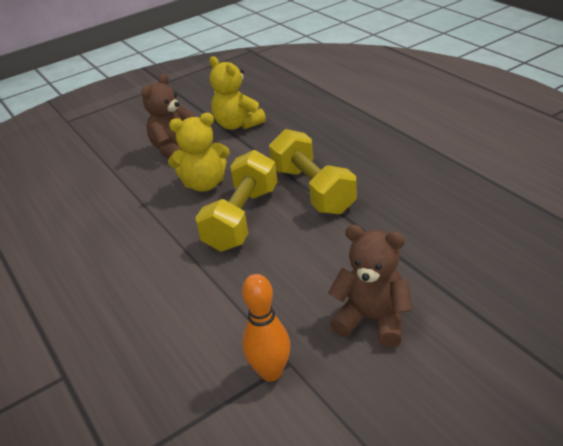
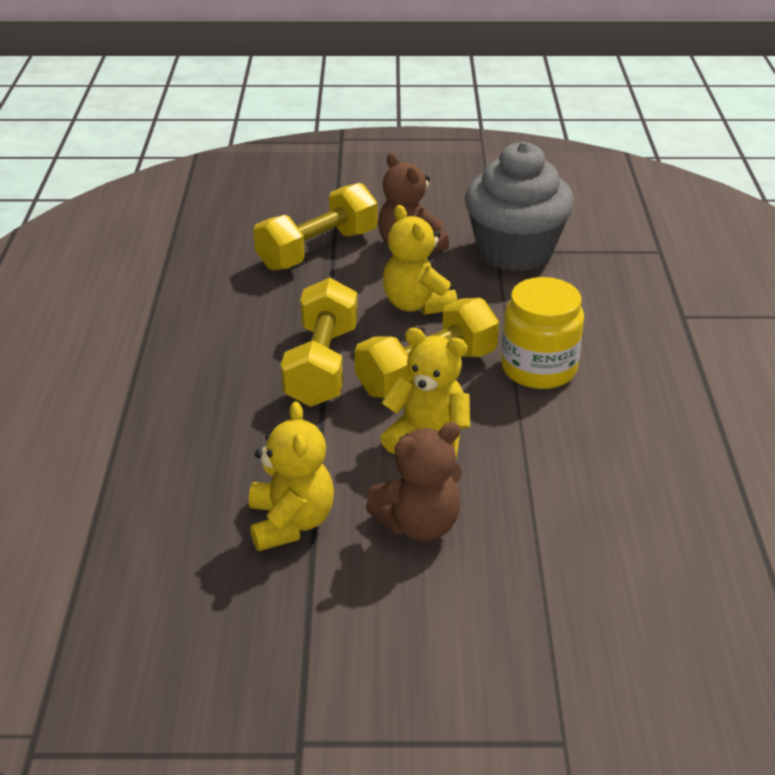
camera: 150 degrees left, 0 degrees up
orange bowling pin [242,274,291,381] -> grey cupcake [465,141,574,271]
none -> yellow dumbbell [253,183,378,271]
none -> yellow teddy bear [383,205,458,315]
none -> yellow jar [501,277,584,389]

